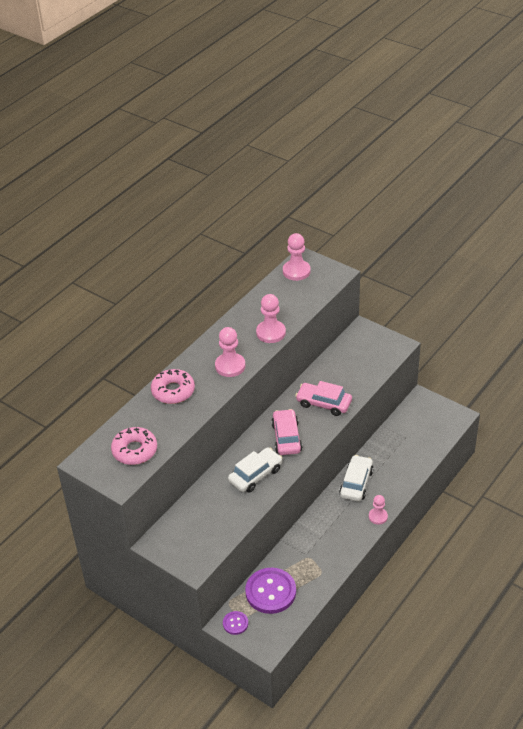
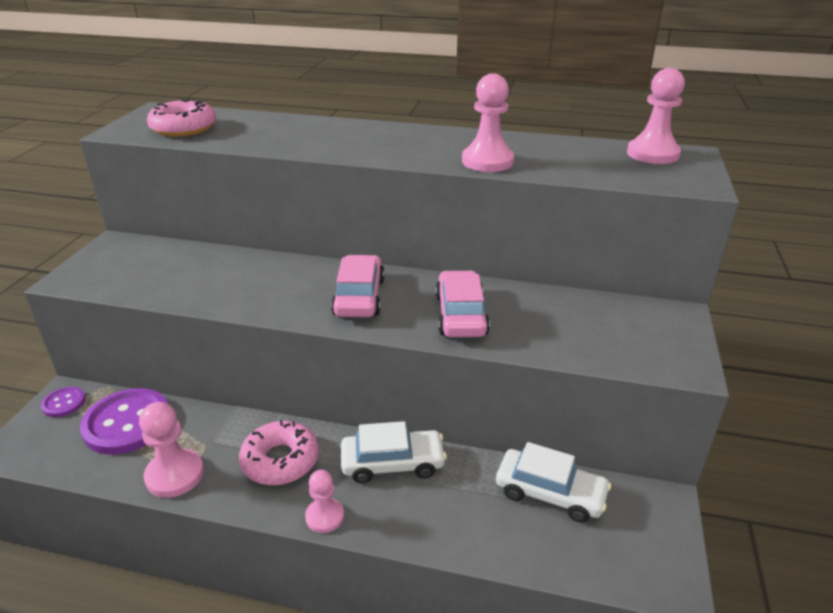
camera: 65 degrees right, 10 degrees down
pink donut [151,369,195,404] -> pink donut moved to [239,420,319,485]
pink pawn [215,327,245,377] -> pink pawn moved to [139,402,204,498]
white car [228,447,282,492] -> white car moved to [496,442,611,523]
pink car [271,409,302,455] -> pink car turned 60 degrees counterclockwise [331,255,385,317]

